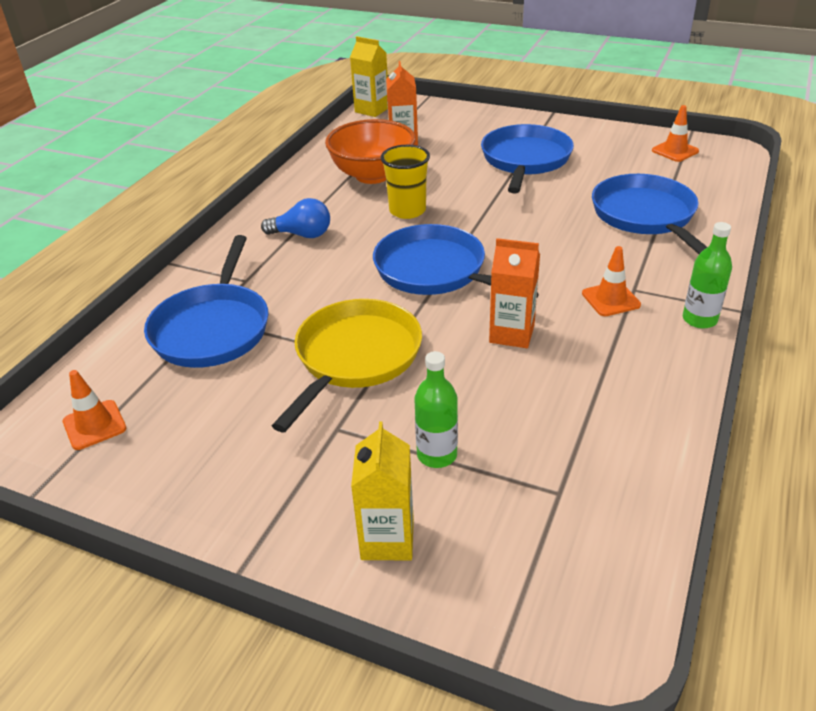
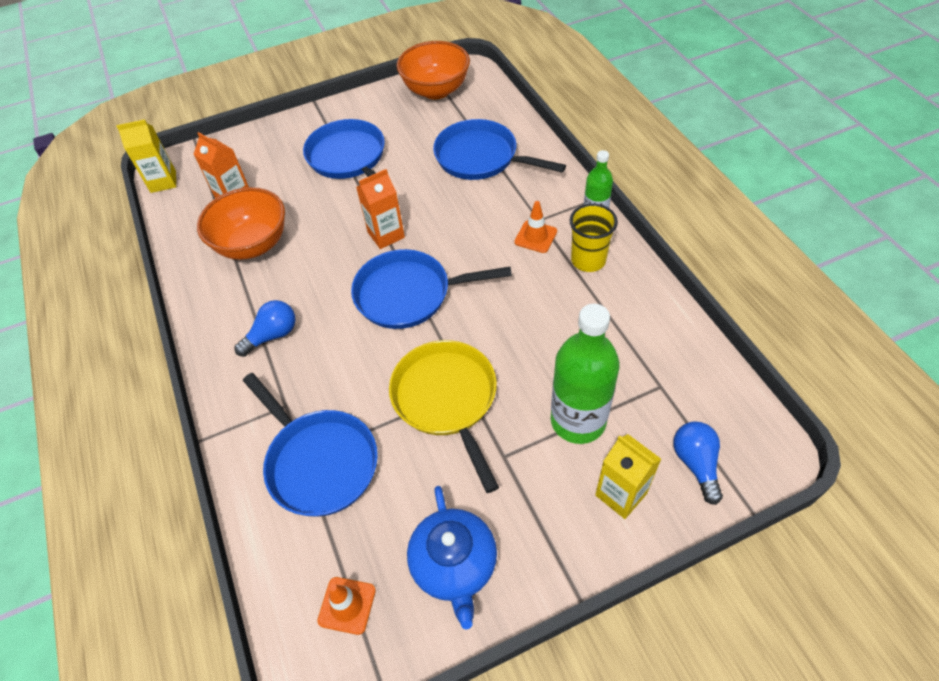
camera: 45 degrees left, 15 degrees up
yellow cup [381,145,430,219] -> yellow cup moved to [570,204,618,272]
green bottle [414,351,458,468] -> green bottle [551,304,619,444], size x1.82
orange carton [489,238,540,348] -> orange carton moved to [356,169,405,249]
orange traffic cone [652,105,699,162] -> orange bowl [397,41,470,99]
none -> blue teapot [407,486,497,629]
none -> blue light bulb [673,421,723,505]

